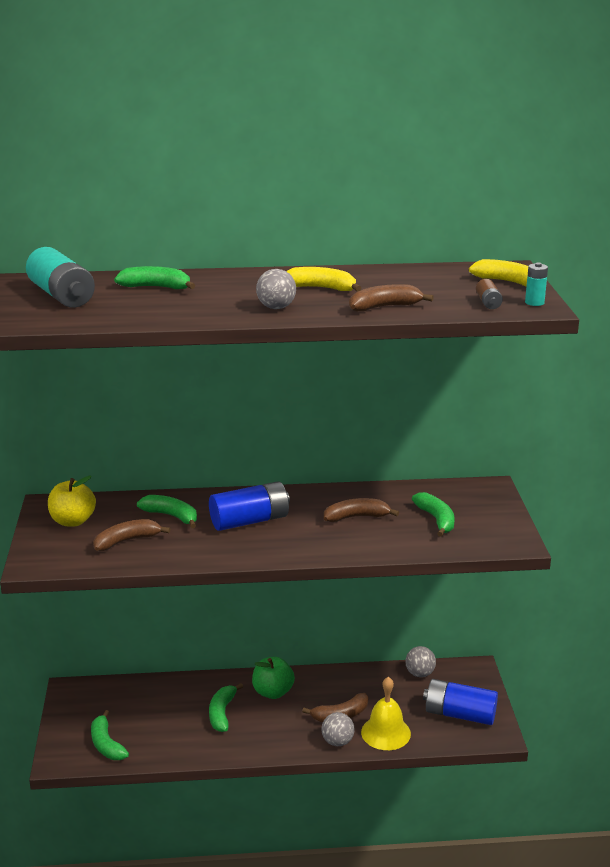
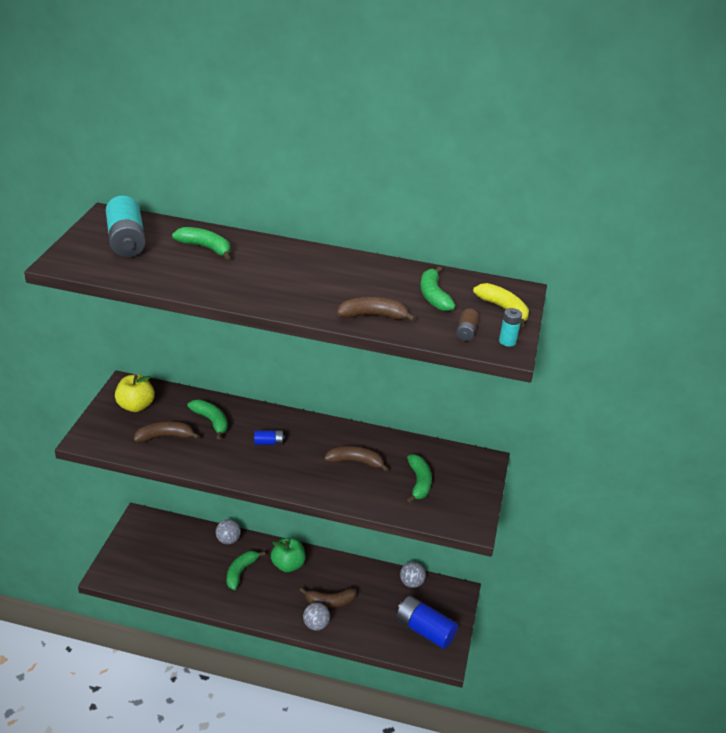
camera: 15 degrees right, 10 degrees up
green banana [91,710,129,760] -> green banana moved to [420,267,456,311]
blue battery [209,481,290,531] -> blue battery [254,431,285,445], size x0.47
grey ball [256,269,296,309] -> grey ball moved to [216,519,241,544]
yellow banana [286,267,361,292] -> none
yellow bell [361,677,411,750] -> none

